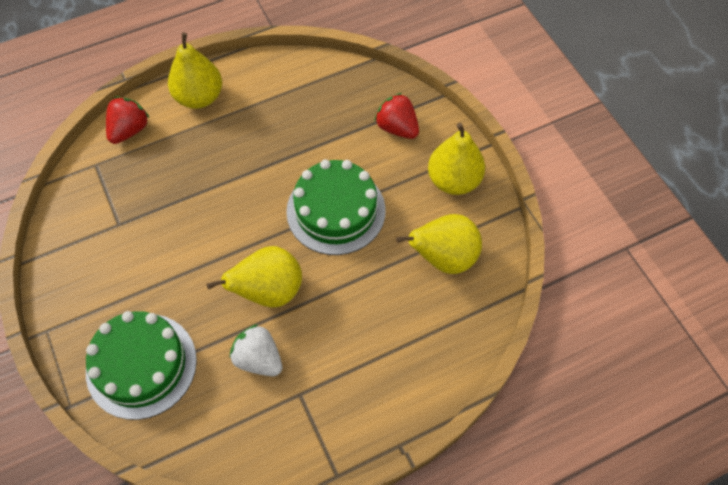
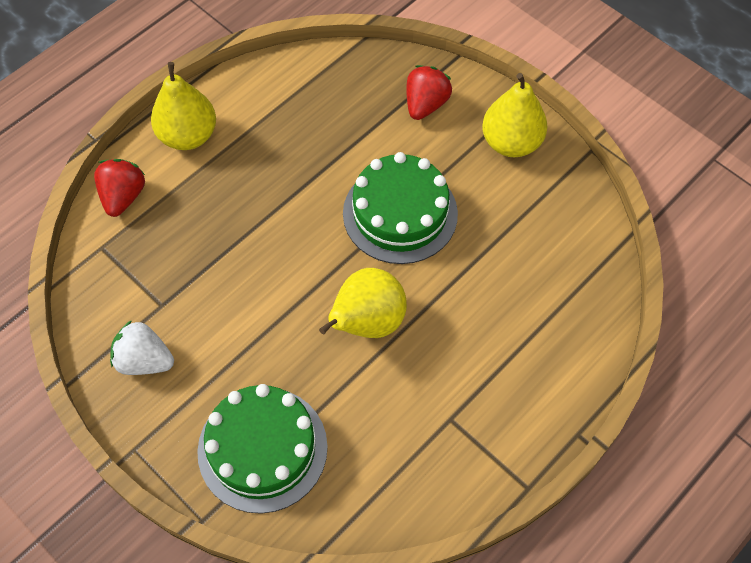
camera: 20 degrees left, 0 degrees up
white strawberry [230,324,283,376] -> white strawberry moved to [110,320,174,375]
red strawberry [374,93,419,139] -> red strawberry turned 90 degrees clockwise [406,65,452,120]
yellow pear [396,214,482,274] -> none

